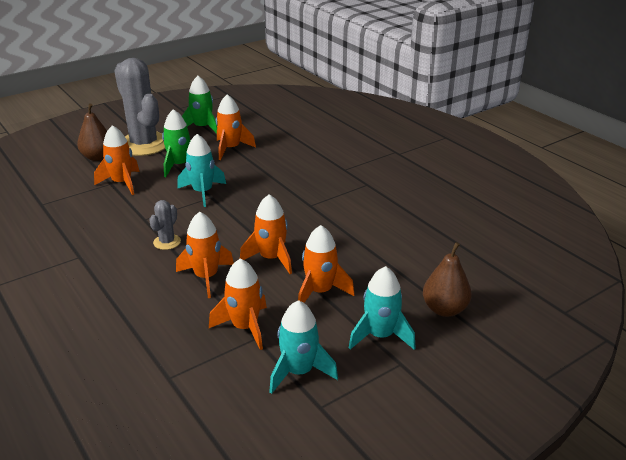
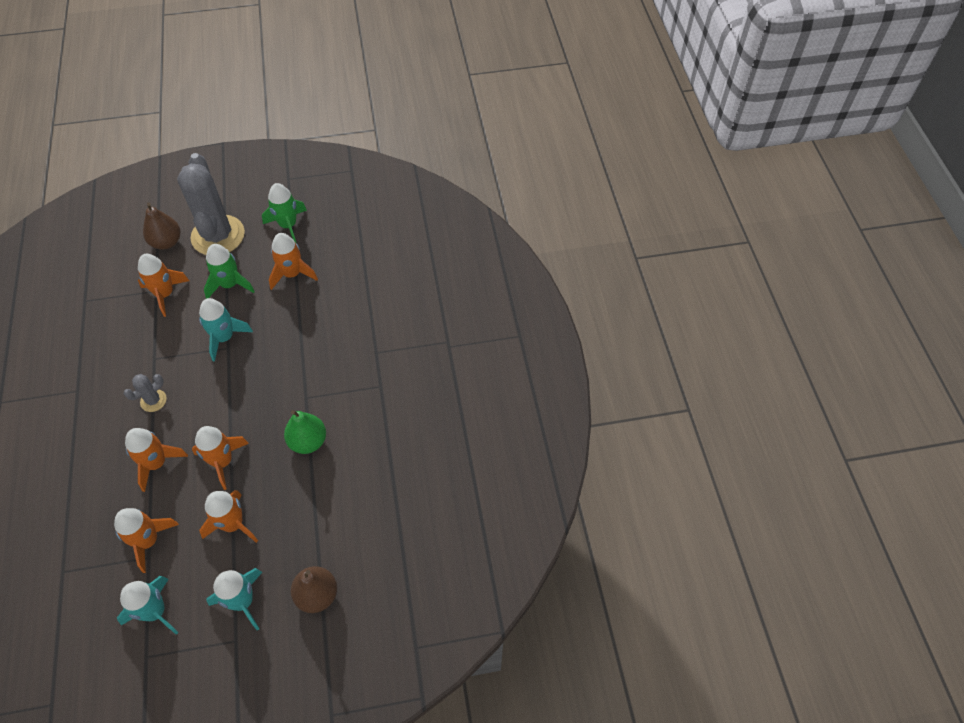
camera: 25 degrees right, 25 degrees up
none -> green pear [284,410,326,454]

